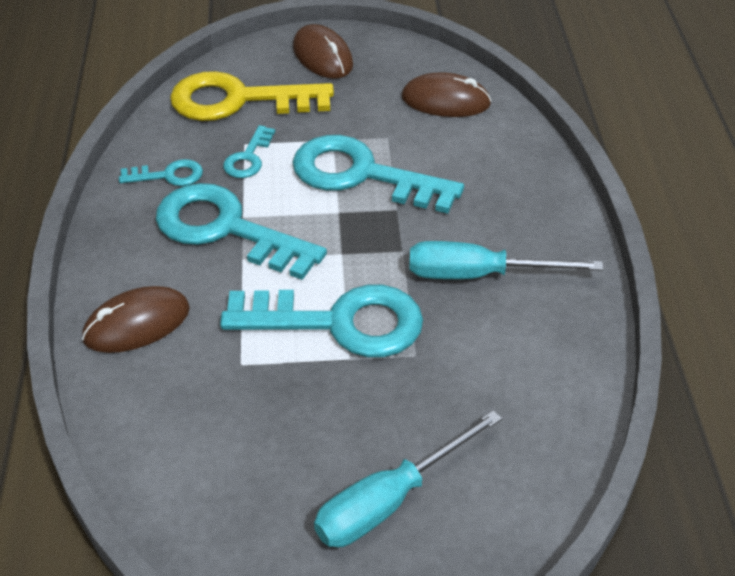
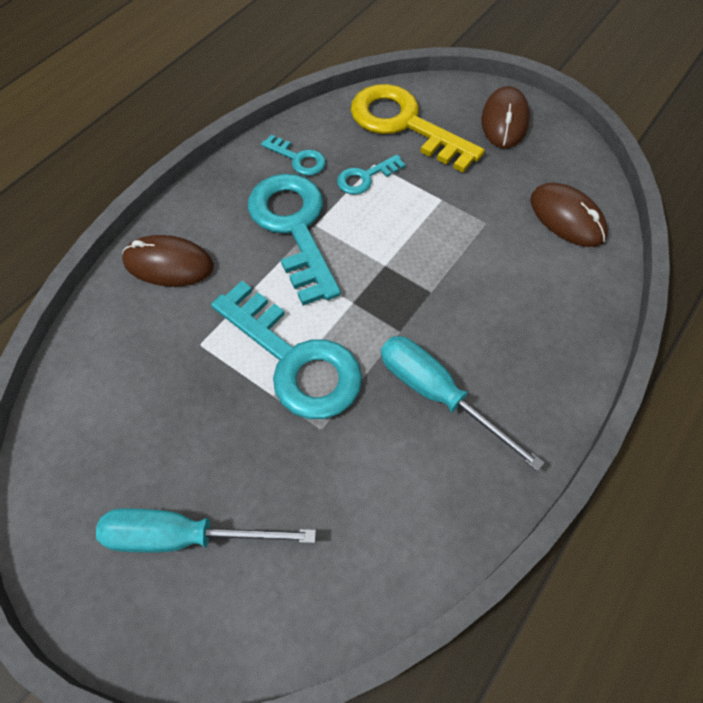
camera: 40 degrees right, 15 degrees up
turquoise key [292,135,464,214] -> none

